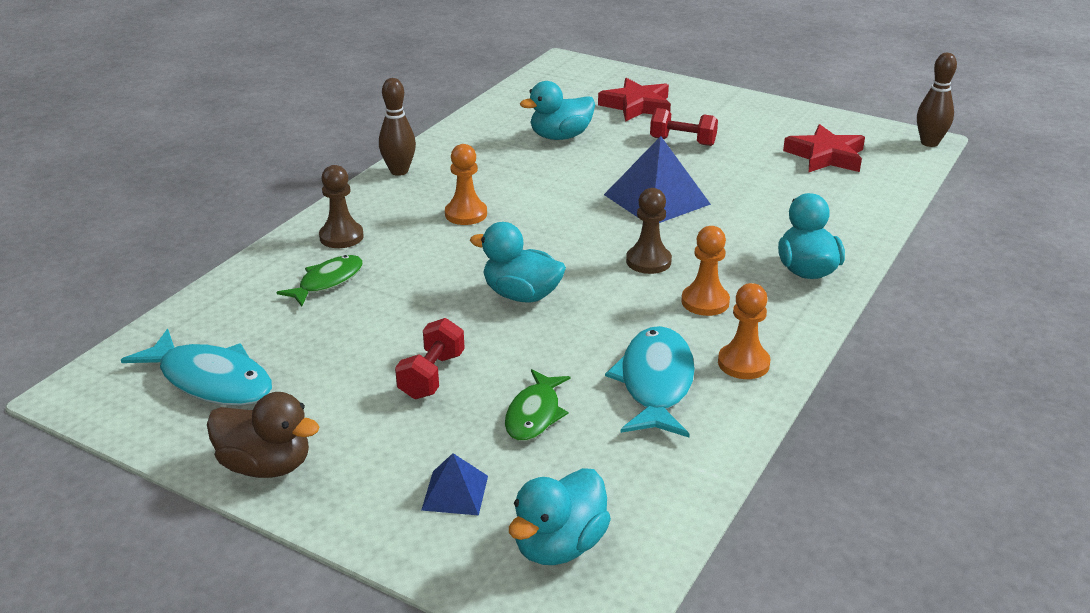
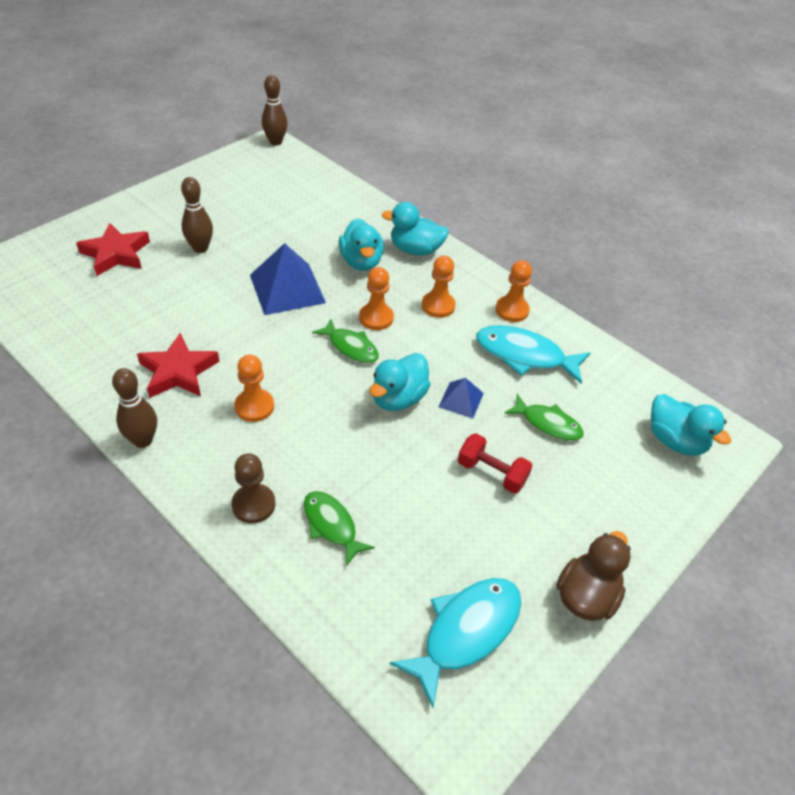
camera: 80 degrees left, 15 degrees up
blue pyramid [421,453,488,515] -> blue pyramid moved to [439,378,484,419]
turquoise duck [520,81,595,140] -> turquoise duck moved to [339,218,384,271]
brown pawn [626,188,672,274] -> orange pawn [359,267,394,330]
red dumbbell [650,108,718,146] -> brown bowling pin [181,177,213,253]
red star [783,124,865,172] -> red star moved to [137,333,219,398]
none -> green fish [312,319,379,363]

